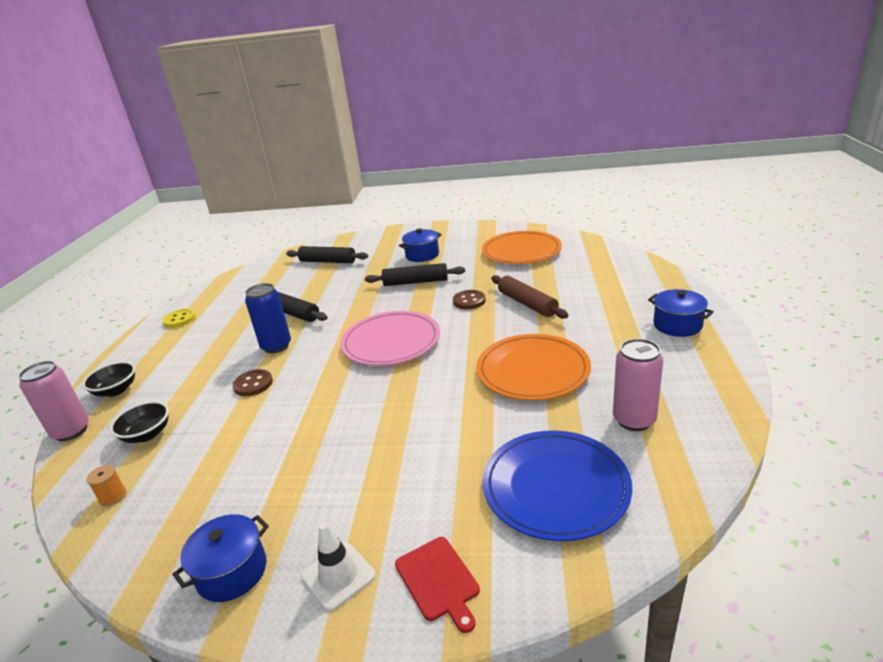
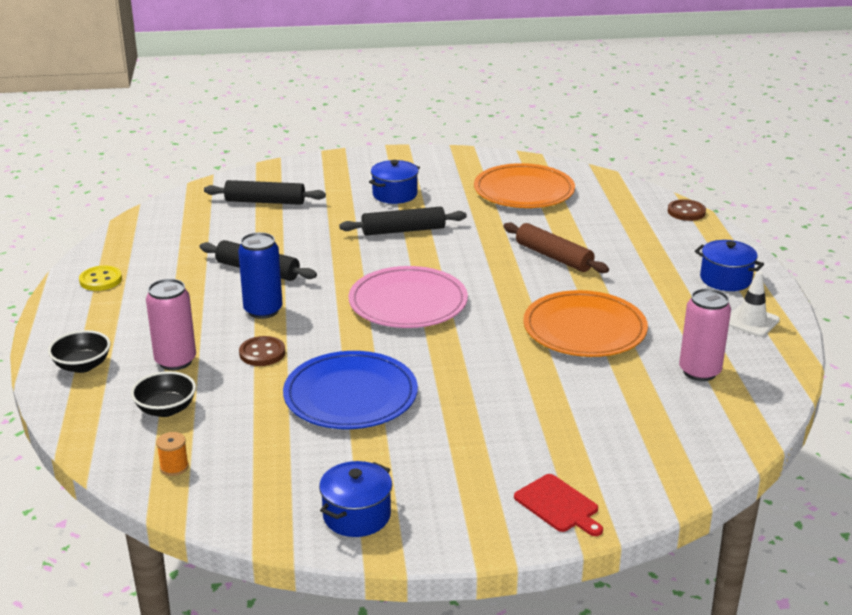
camera: 15 degrees left, 0 degrees up
pink can [18,361,89,441] -> pink can moved to [146,279,196,370]
white traffic cone [301,522,376,612] -> white traffic cone moved to [729,271,780,337]
brown button [453,290,486,309] -> brown button moved to [668,199,706,221]
blue plate [483,430,632,541] -> blue plate moved to [283,351,418,429]

